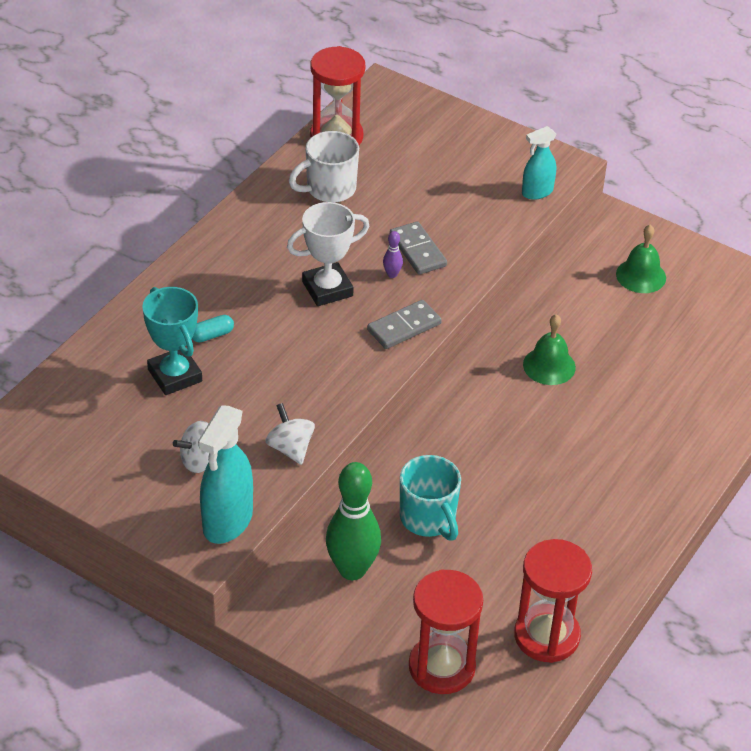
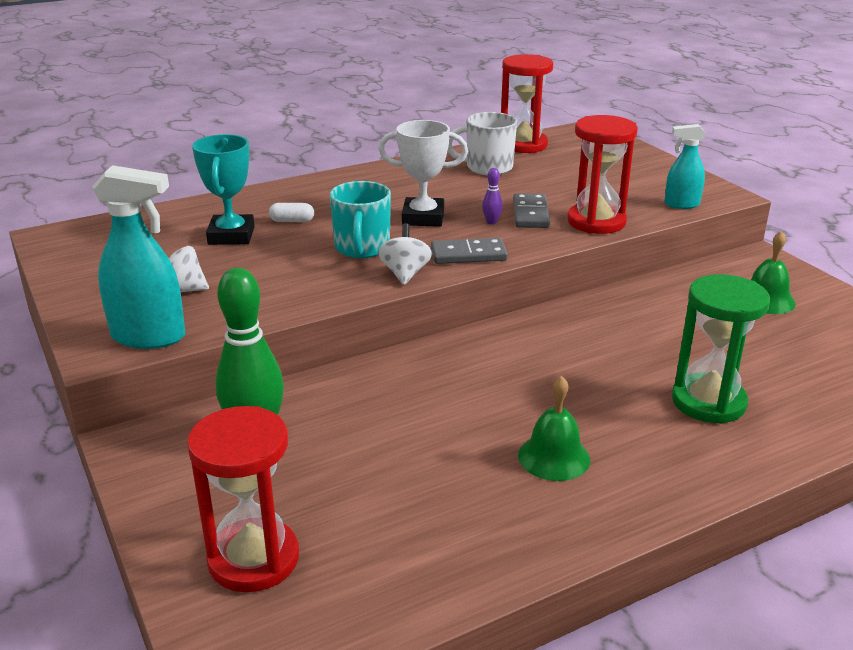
camera: 30 degrees right, 15 degrees down
turquoise capsule [192,315,234,342] -> white capsule [269,203,314,222]
turquoise spray bottle [198,406,253,544] -> turquoise spray bottle turned 135 degrees counterclockwise [92,165,185,349]
white spinning top [265,403,315,465] -> white spinning top moved to [378,223,432,285]
turquoise mug [400,455,461,541] -> turquoise mug moved to [330,181,391,258]
red hourglass [514,539,592,663] -> red hourglass moved to [567,115,638,234]
green bell [523,314,576,385] -> green bell moved to [518,376,590,481]
none -> green hourglass [672,274,770,424]

